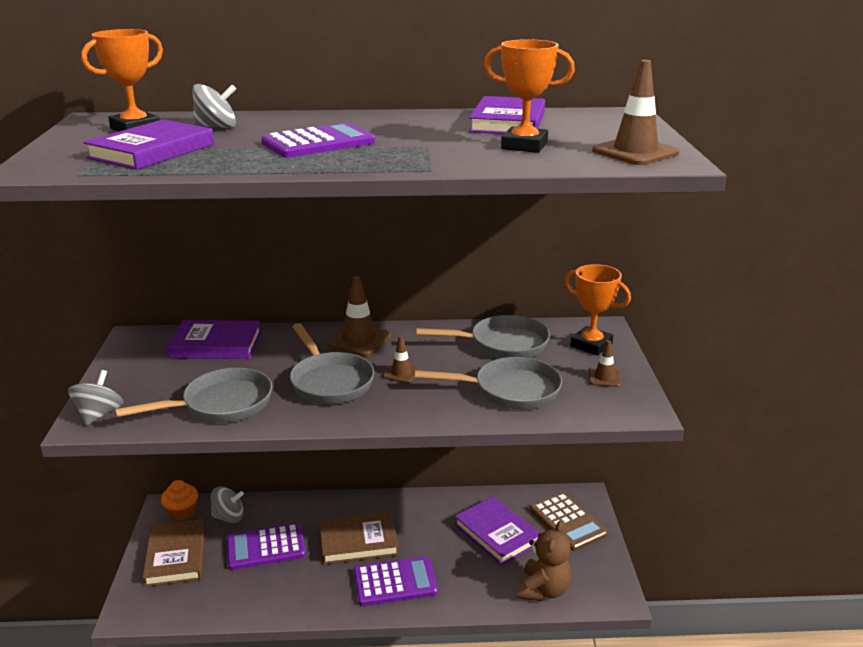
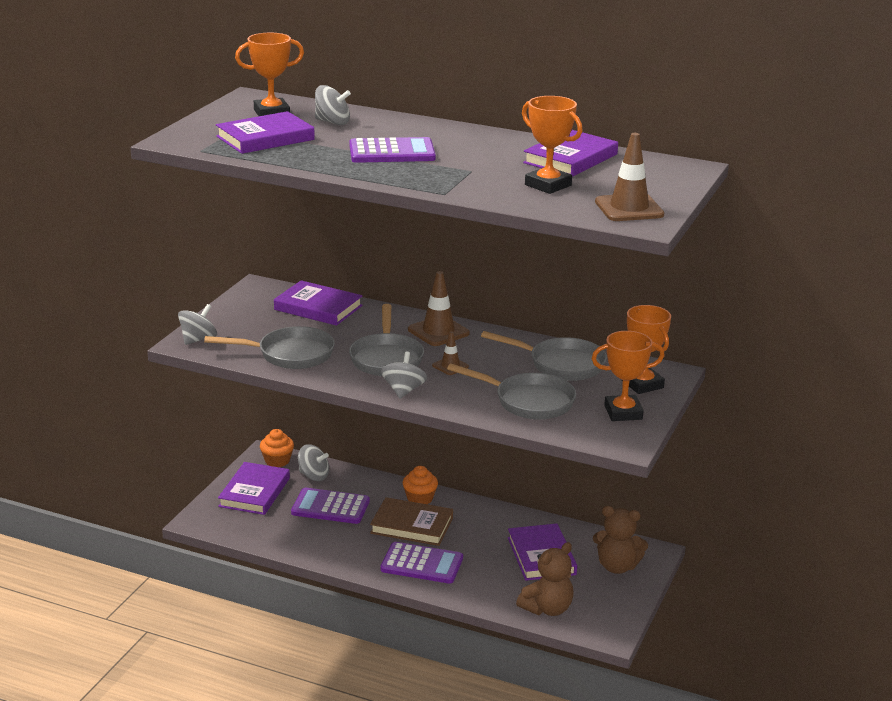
camera: 25 degrees right, 0 degrees up
brown book [143,519,206,587] -> purple book [218,462,290,515]
brown calculator [530,492,608,551] -> brown teddy bear [593,506,648,574]
brown traffic cone [589,340,621,387] -> orange trophy [592,331,665,421]
none -> grey spinning top [381,351,427,399]
none -> orange cupcake [403,466,438,504]

